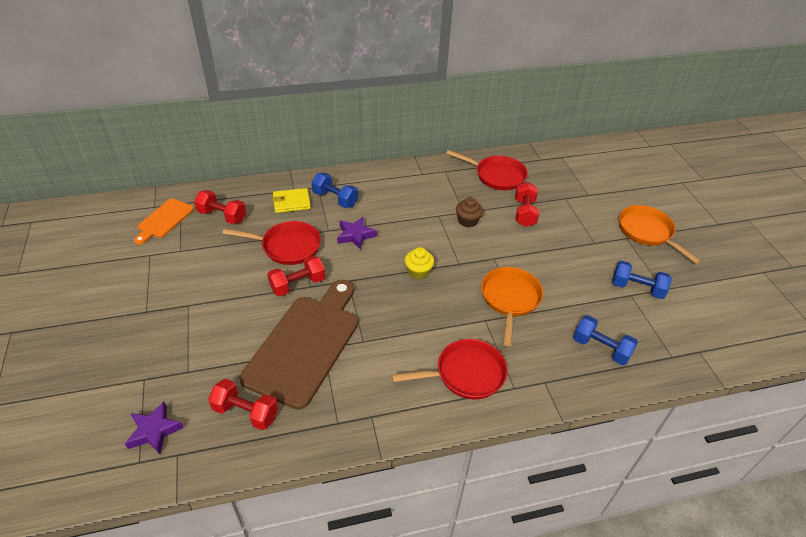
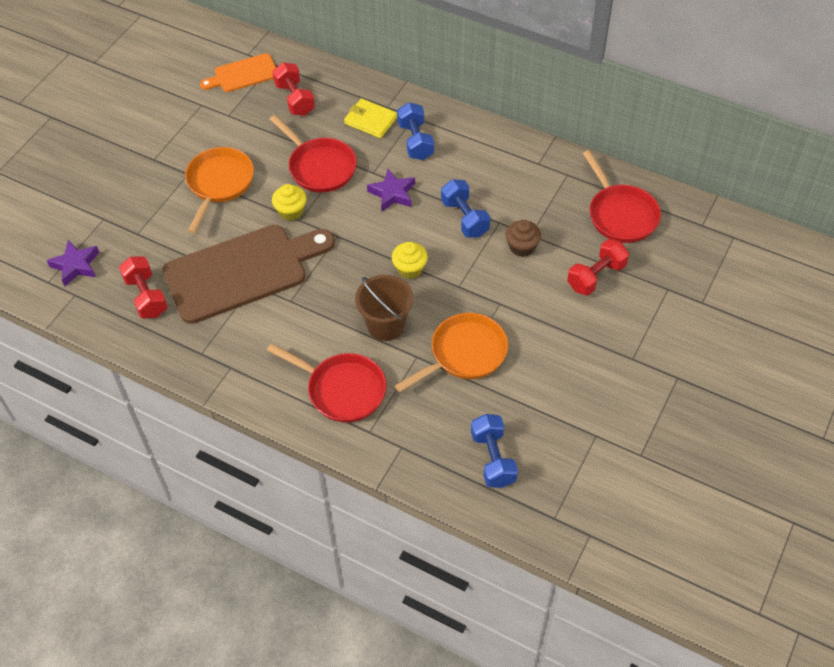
camera: 45 degrees right, 10 degrees up
red dumbbell [267,255,325,296] -> yellow cupcake [272,184,307,221]
blue dumbbell [612,261,672,299] -> blue dumbbell moved to [441,179,490,238]
orange pan [619,205,701,264] -> orange pan moved to [185,147,254,233]
none -> brown bucket [355,275,413,341]

